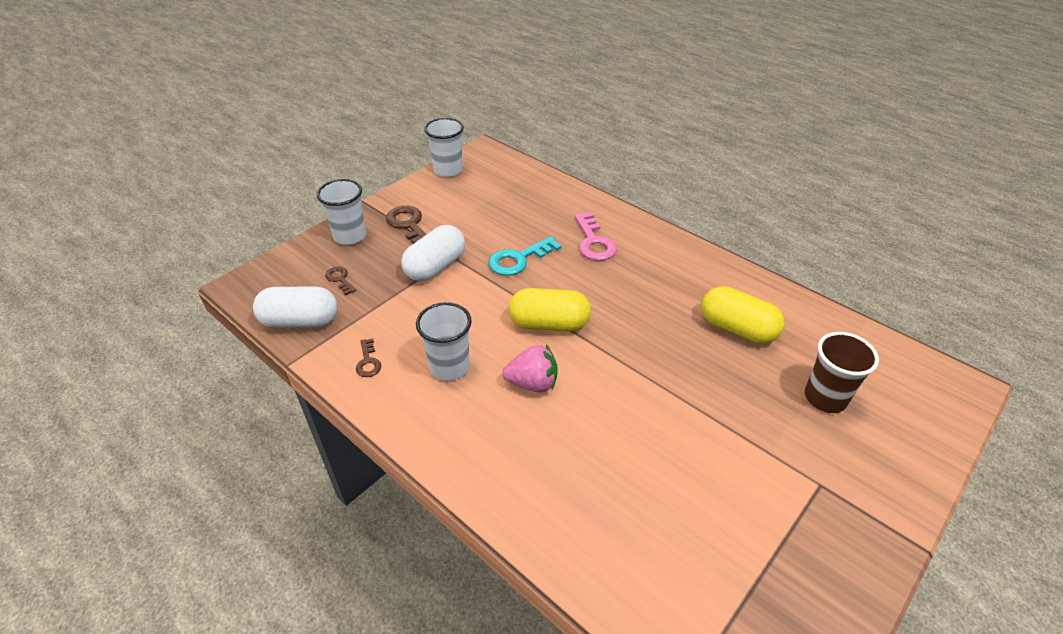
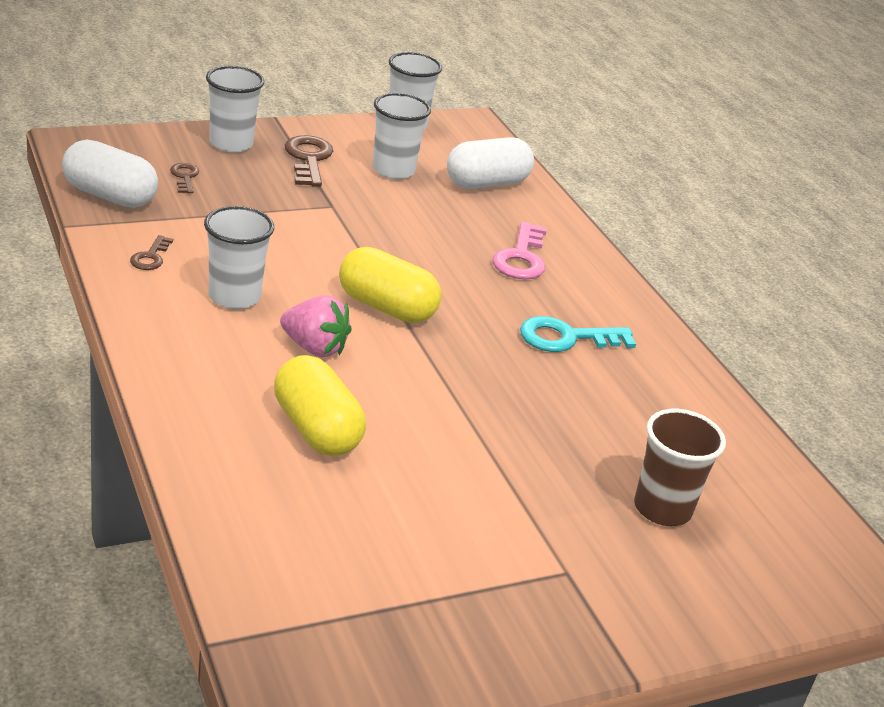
camera: 20 degrees right, 10 degrees down
white capsule [401,225,465,281] -> white capsule moved to [447,137,534,189]
turquoise key [488,236,561,276] -> turquoise key moved to [520,316,636,352]
yellow capsule [701,286,785,344] -> yellow capsule moved to [274,355,366,456]
none -> white cup [372,93,431,179]

